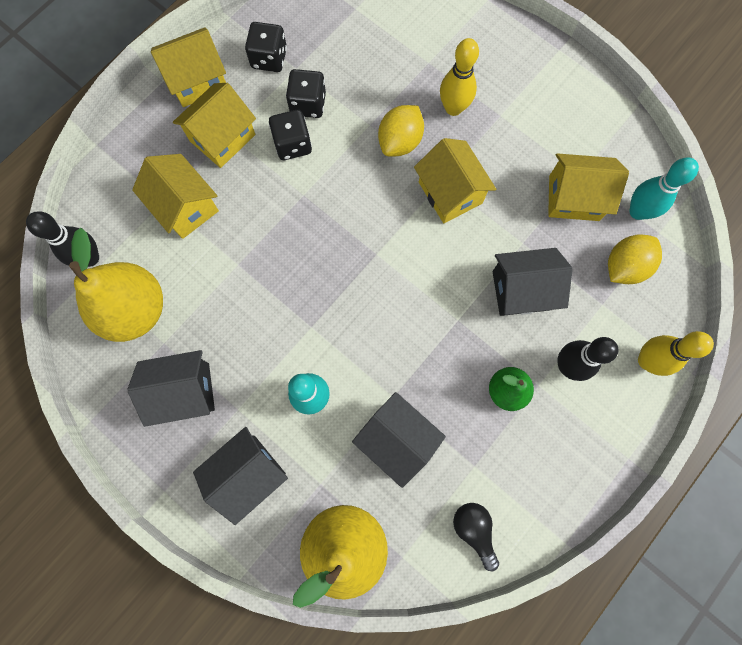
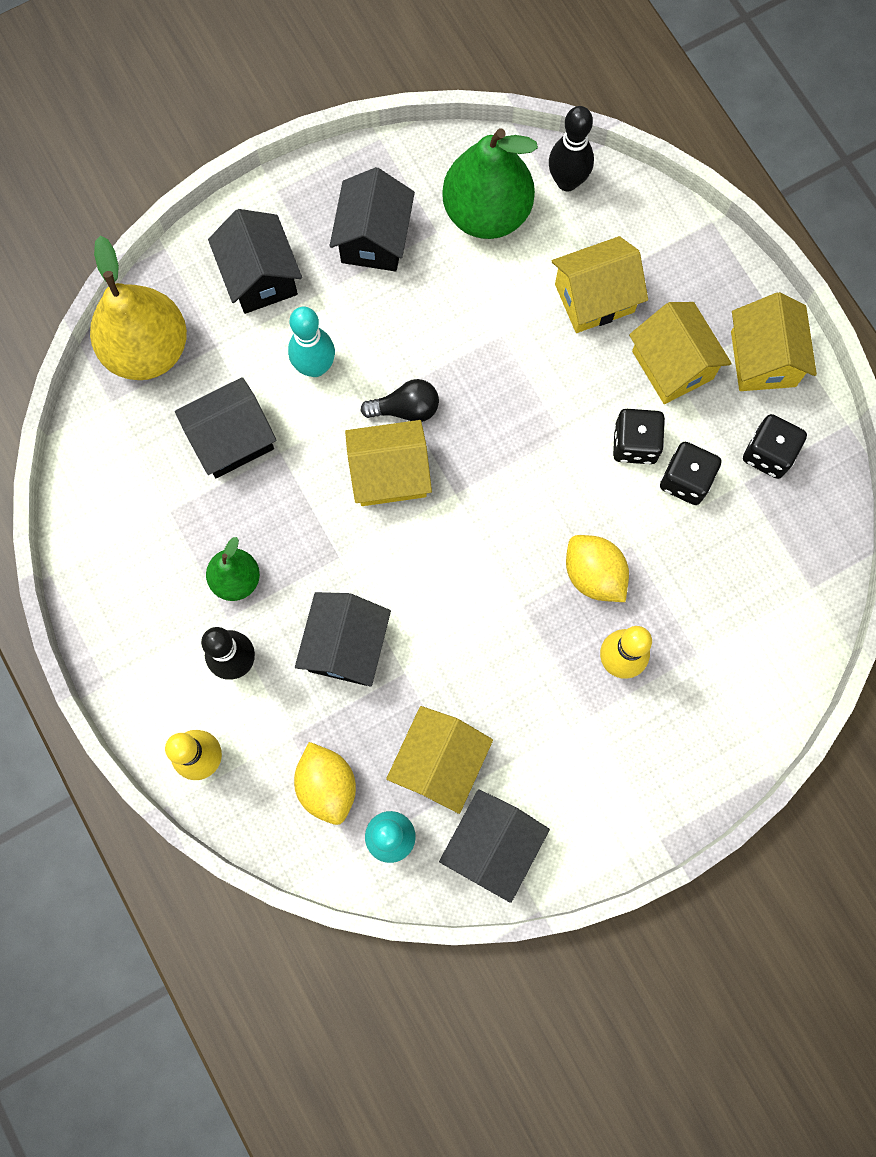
camera: 110 degrees right, 0 degrees up
yellow pear [69,228,163,342] -> green pear [442,128,538,239]
yellow house [414,138,496,223] -> yellow house moved to [345,420,432,506]
black light bulb [453,503,499,571] -> black light bulb moved to [360,379,439,422]
none -> black house [439,789,550,903]

